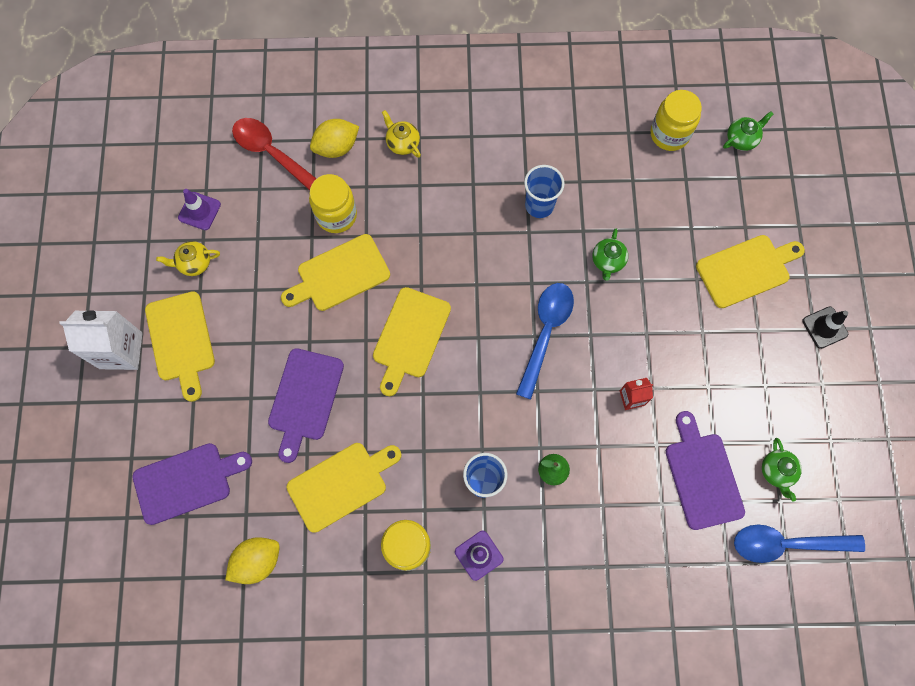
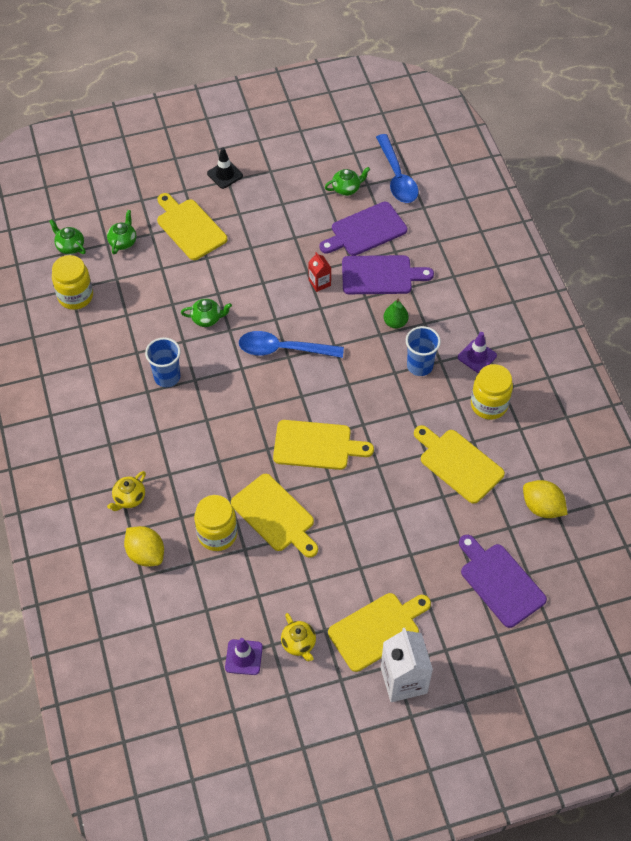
camera: 105 degrees left, 15 degrees down
red spoon [232,118,317,190] -> none
purple cutting board [268,348,344,463] -> purple cutting board moved to [342,255,434,294]
none -> green teapot [107,210,136,254]

